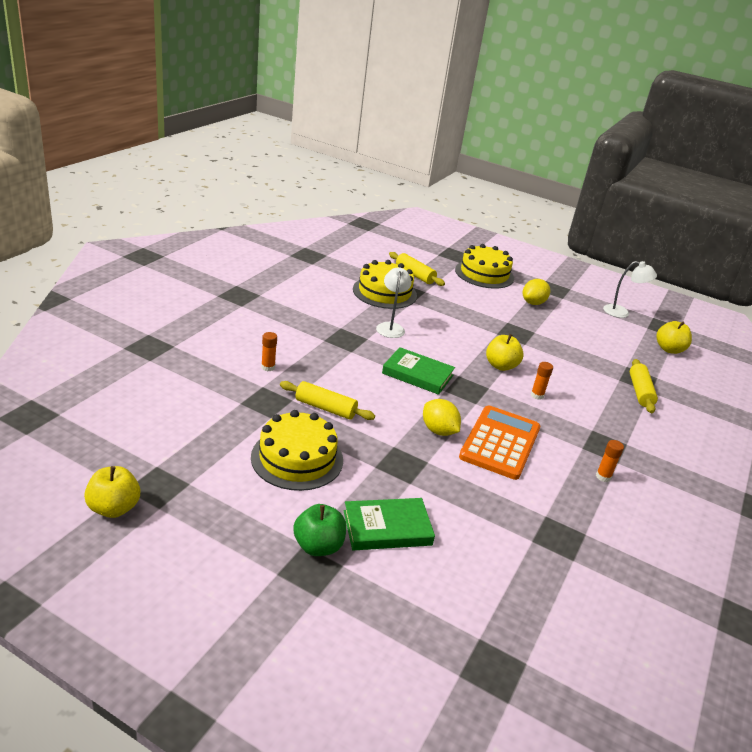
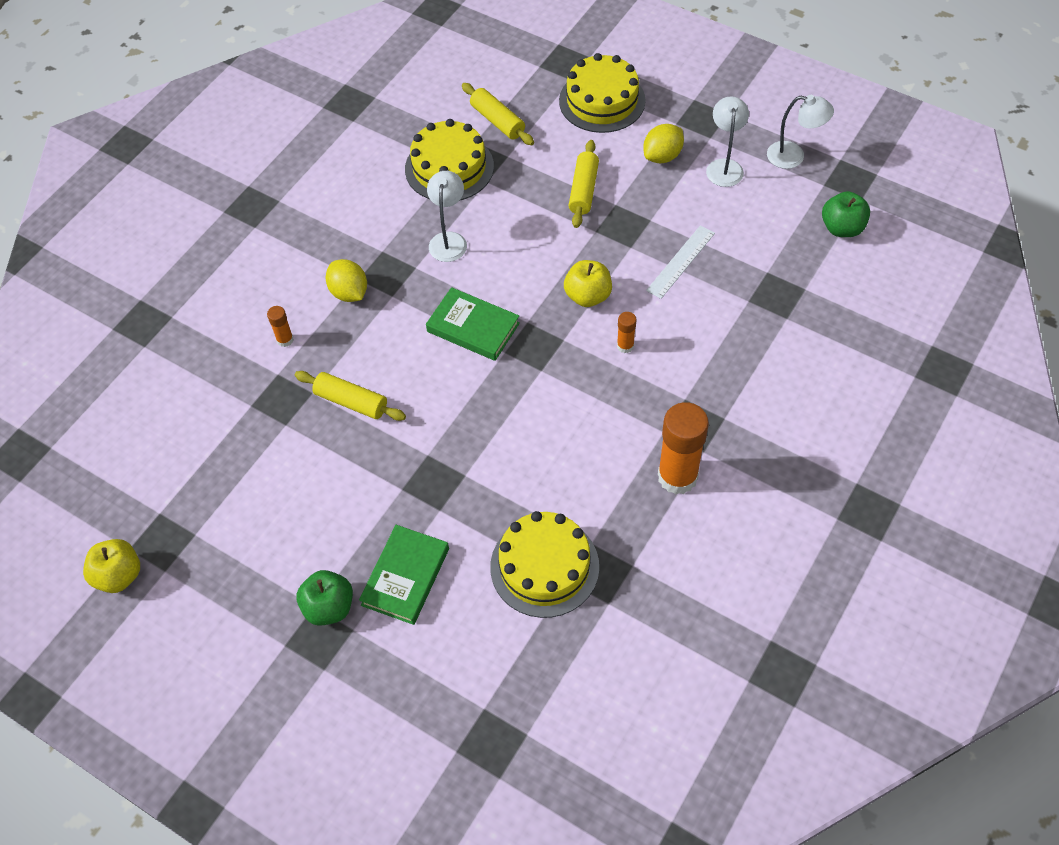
camera: 10 degrees right, 25 degrees up
yellow cake [251,410,343,491] -> yellow cake moved to [490,511,599,618]
green book [344,498,435,550] -> green book turned 60 degrees counterclockwise [359,525,449,625]
yellow lemon [423,399,461,436] -> yellow lemon moved to [326,259,367,302]
orange calculator [459,406,540,480] -> none
orange glue stick [596,440,624,482] -> orange glue stick [658,402,709,494], size x2.19
yellow rolling pin [629,359,658,413] -> yellow rolling pin moved to [568,140,599,228]
yellow apple [656,321,692,354] -> green apple [822,191,870,237]
none -> white ruler [646,225,715,299]
none -> white lamp [706,97,749,187]

